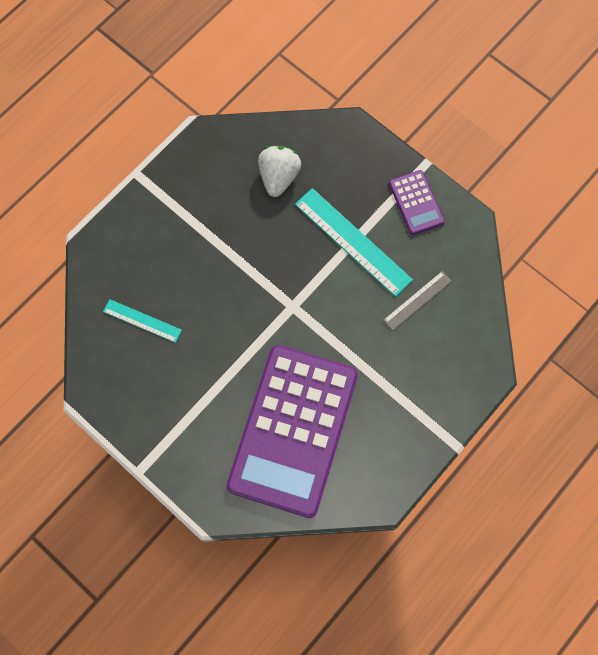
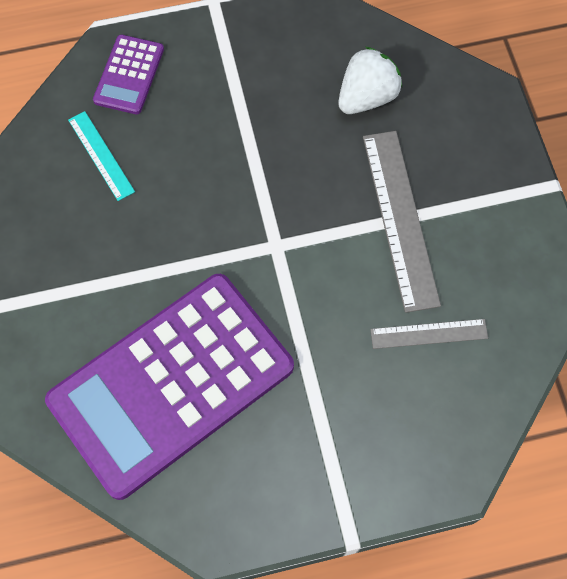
camera: 35 degrees right, 5 degrees down
turquoise ruler [295,188,413,297] -> grey ruler [363,131,441,313]
purple calculator [389,170,445,235] -> purple calculator moved to [93,35,164,114]

